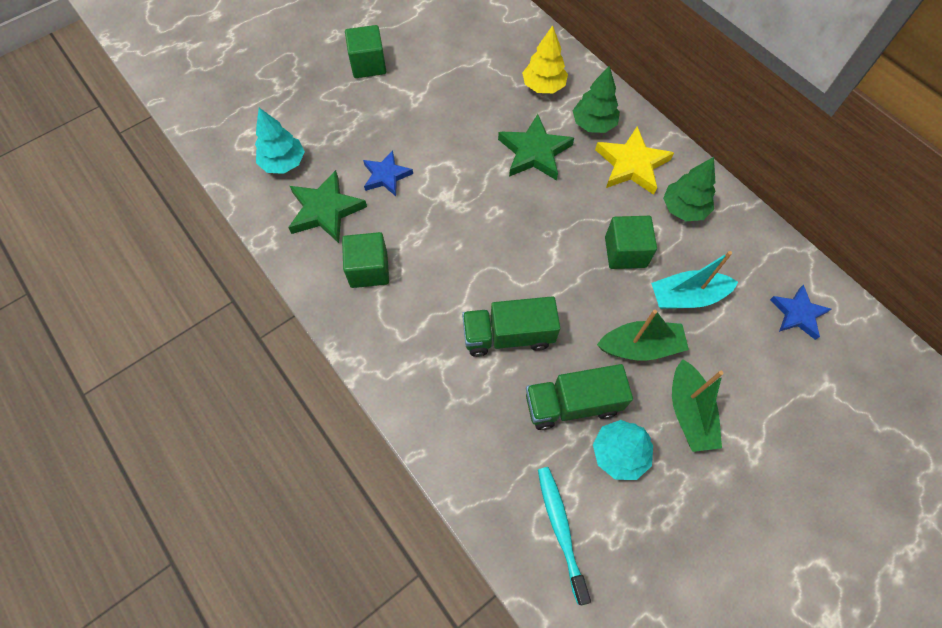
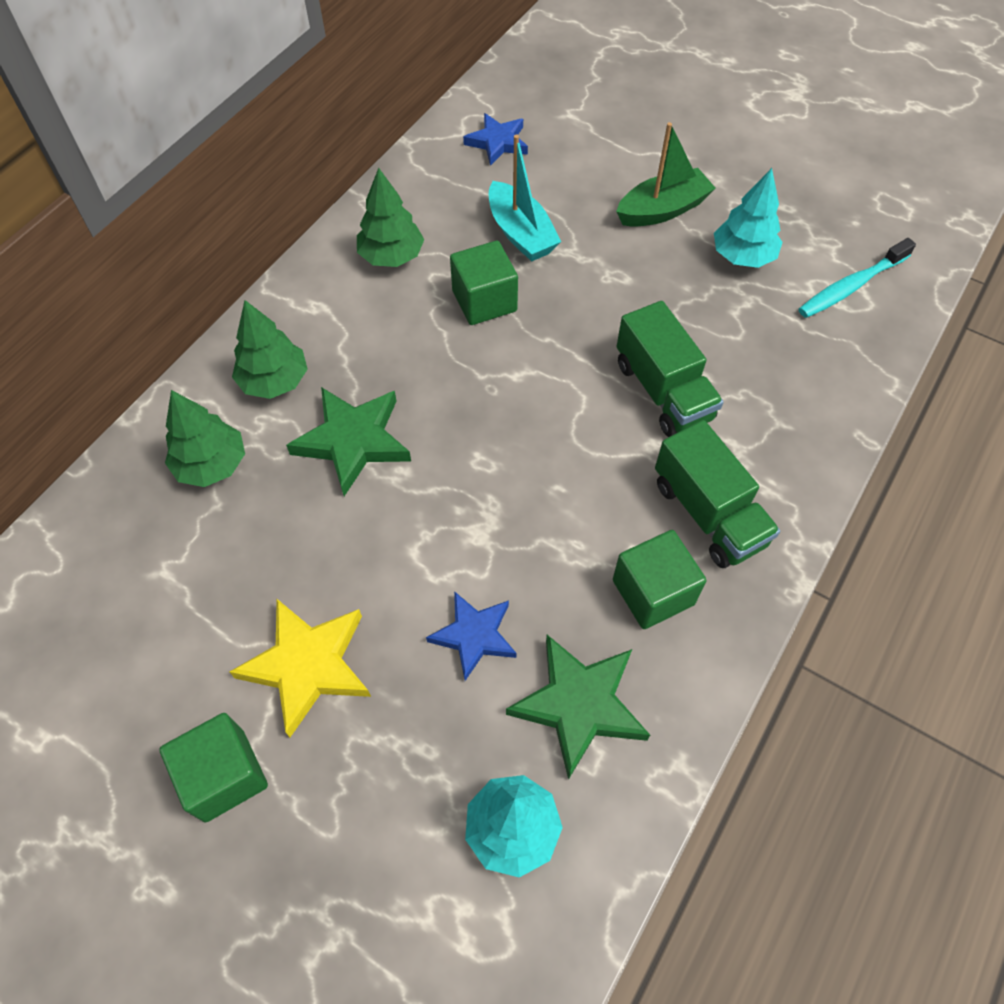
camera: 110 degrees left, 5 degrees down
yellow tree [522,25,568,93] -> green tree [165,390,245,487]
green truck [526,364,633,430] -> green truck moved to [655,420,780,568]
yellow star [595,126,674,195] -> yellow star moved to [229,599,371,737]
green boat [597,310,689,361] -> none

